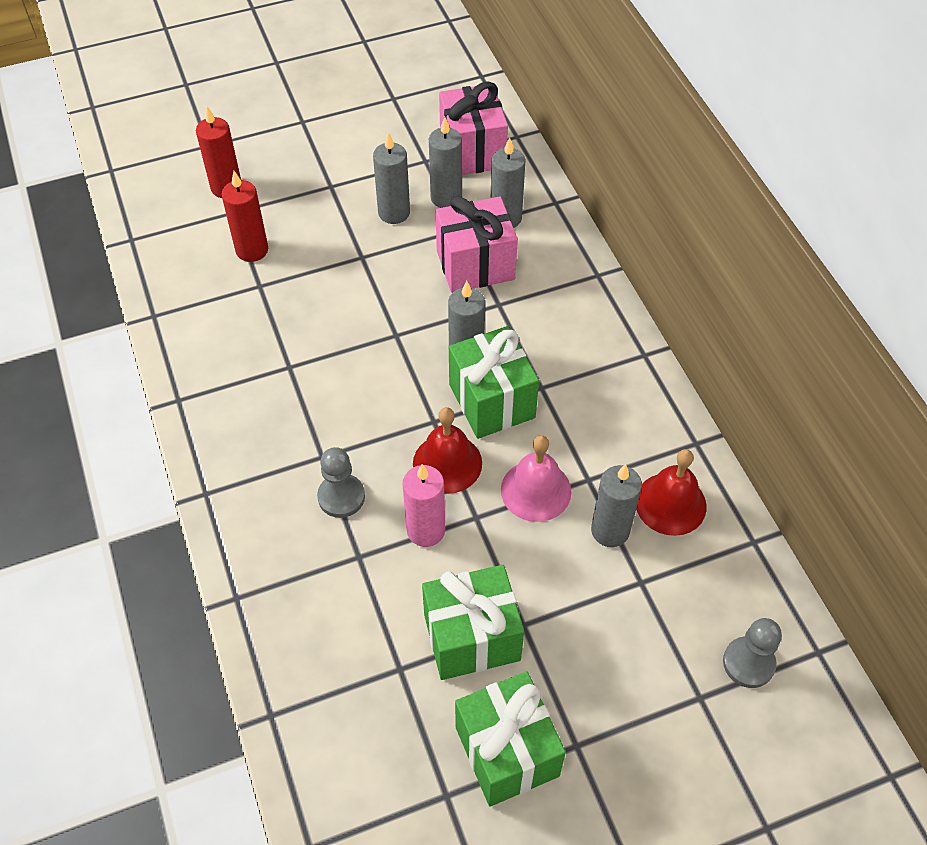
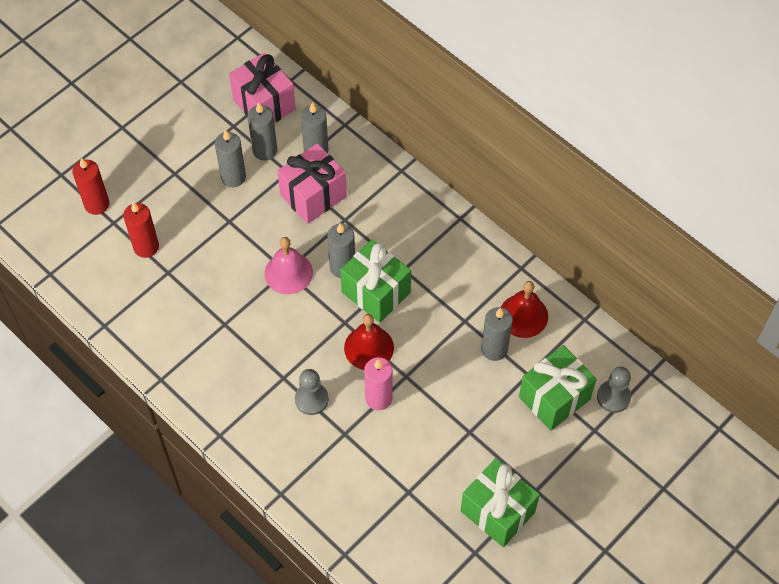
camera: 25 degrees left, 5 degrees up
green gift [422,565,524,680] -> green gift moved to [519,345,597,431]
pink bell [501,435,571,522] -> pink bell moved to [265,237,313,294]

